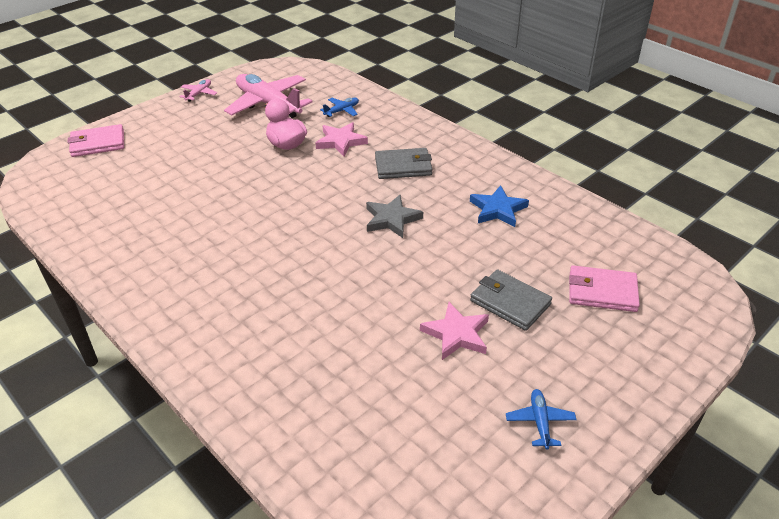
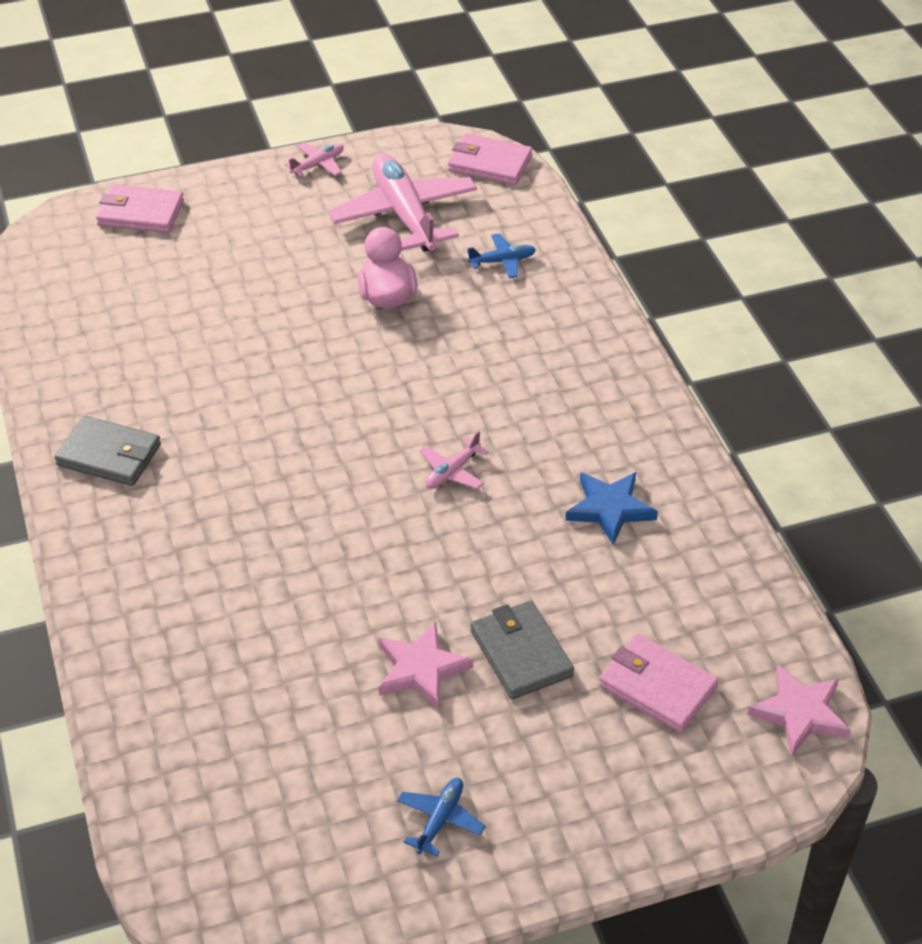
camera: 25 degrees right, 5 degrees up
pink star [315,122,368,157] -> pink star moved to [747,665,851,756]
grey star [366,195,423,238] -> pink plane [420,431,489,489]
grey wallet [375,148,432,179] -> grey wallet moved to [54,416,161,486]
none -> pink wallet [448,133,532,185]

